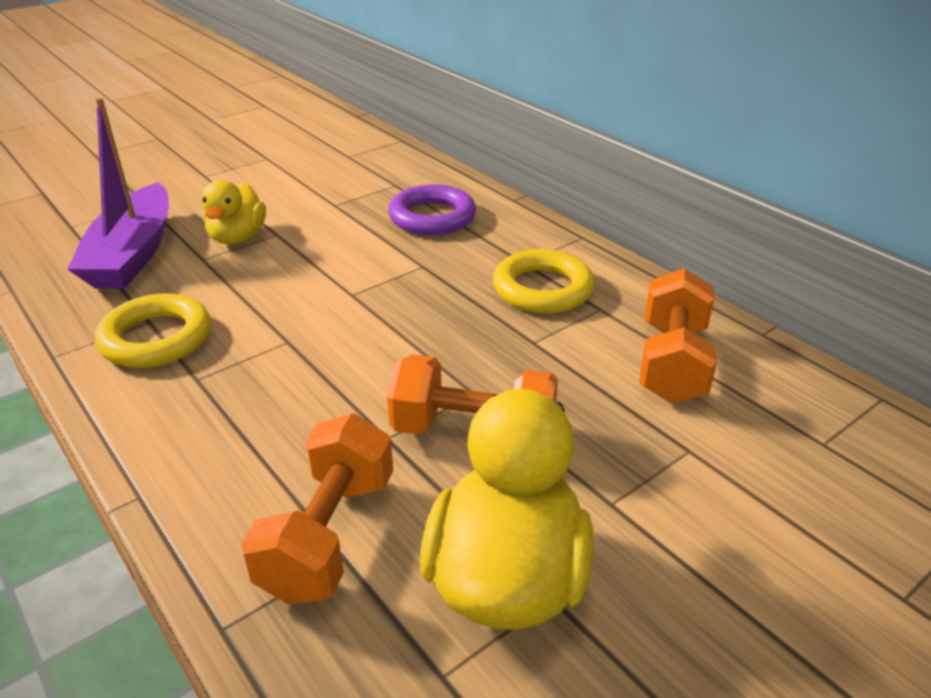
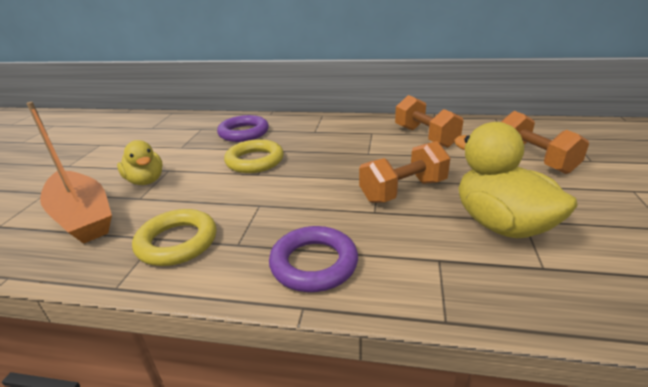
camera: 40 degrees left, 5 degrees down
purple boat [67,97,169,289] -> orange boat [26,102,112,244]
orange dumbbell [241,414,393,605] -> orange dumbbell moved to [501,111,589,174]
yellow ring [493,249,594,313] -> yellow ring moved to [224,139,284,173]
none -> purple ring [269,226,358,292]

